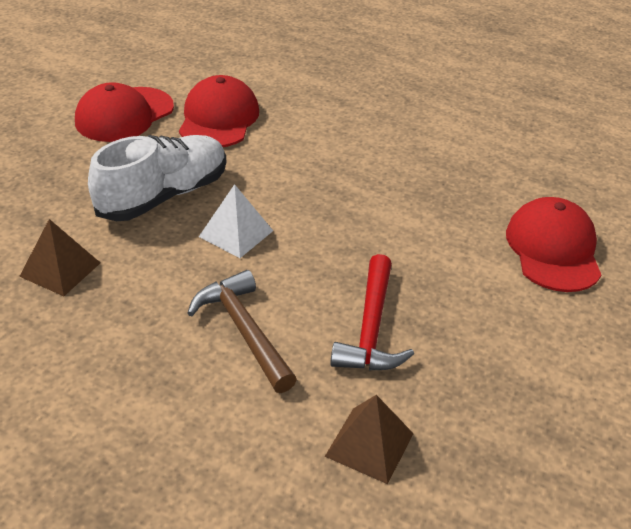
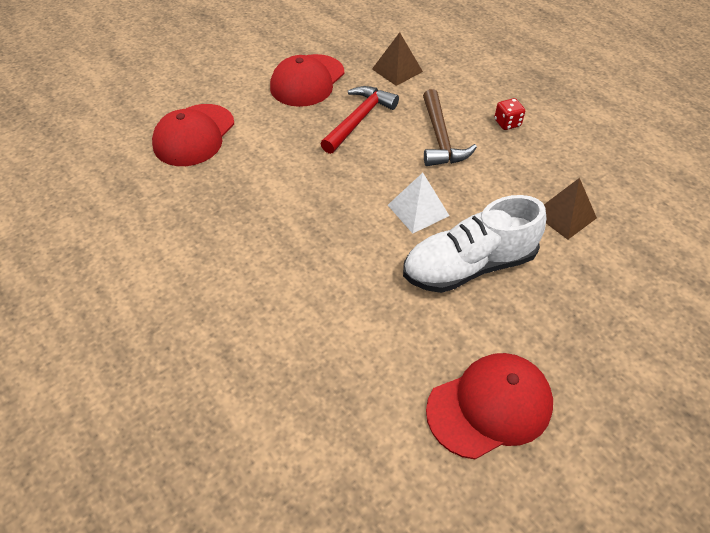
camera: 155 degrees left, 10 degrees up
red cap [179,75,259,147] -> red cap moved to [270,54,345,107]
none -> red dice [494,98,525,130]

